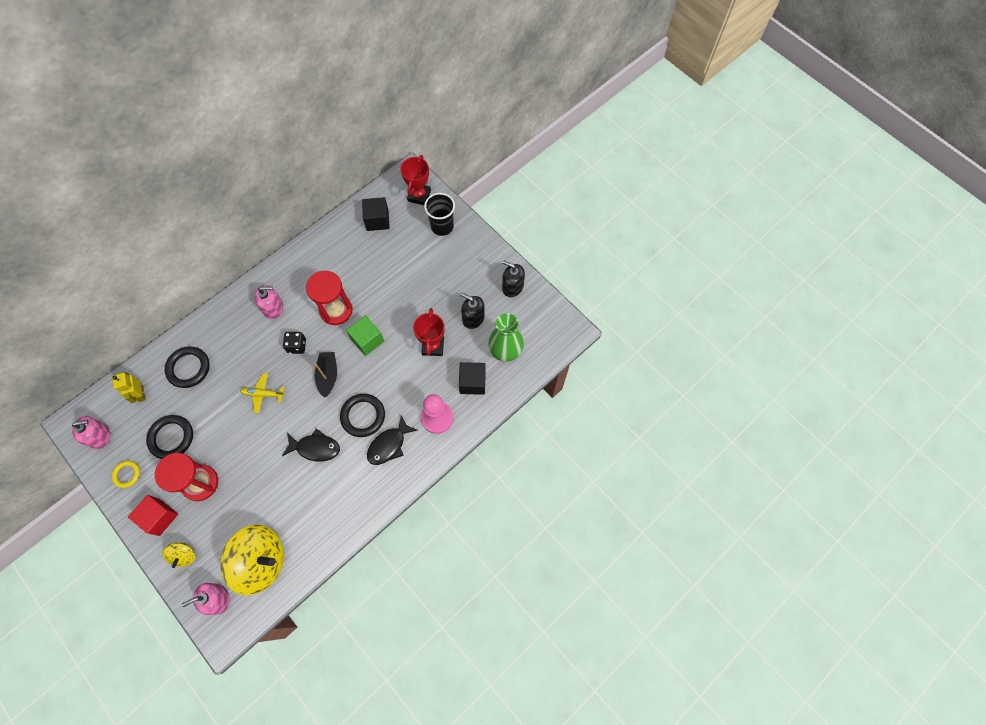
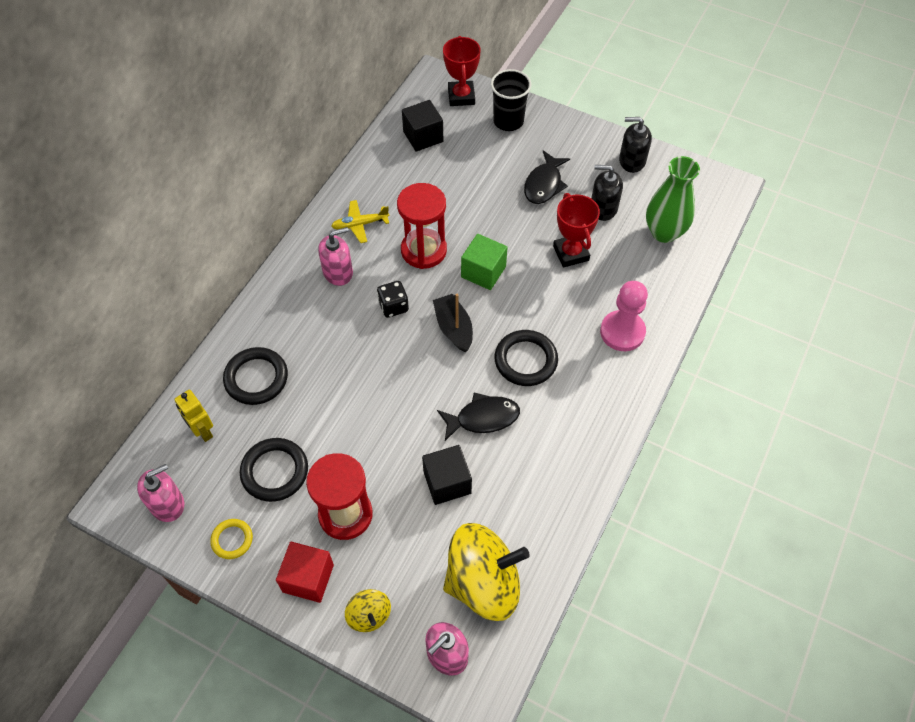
camera: 20 degrees left, 10 degrees down
yellow plane [240,373,285,413] -> yellow plane moved to [331,200,389,243]
black fish [367,415,417,465] -> black fish moved to [524,150,570,204]
black cube [459,362,486,395] -> black cube moved to [422,445,472,505]

